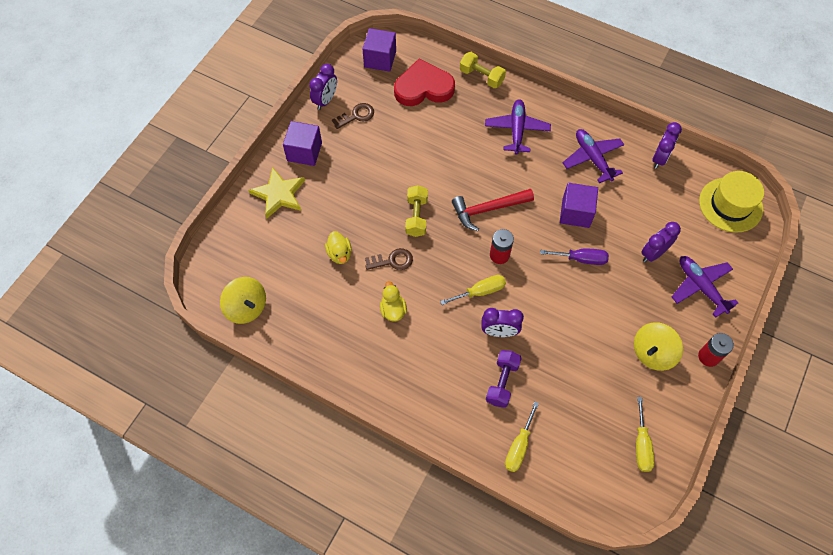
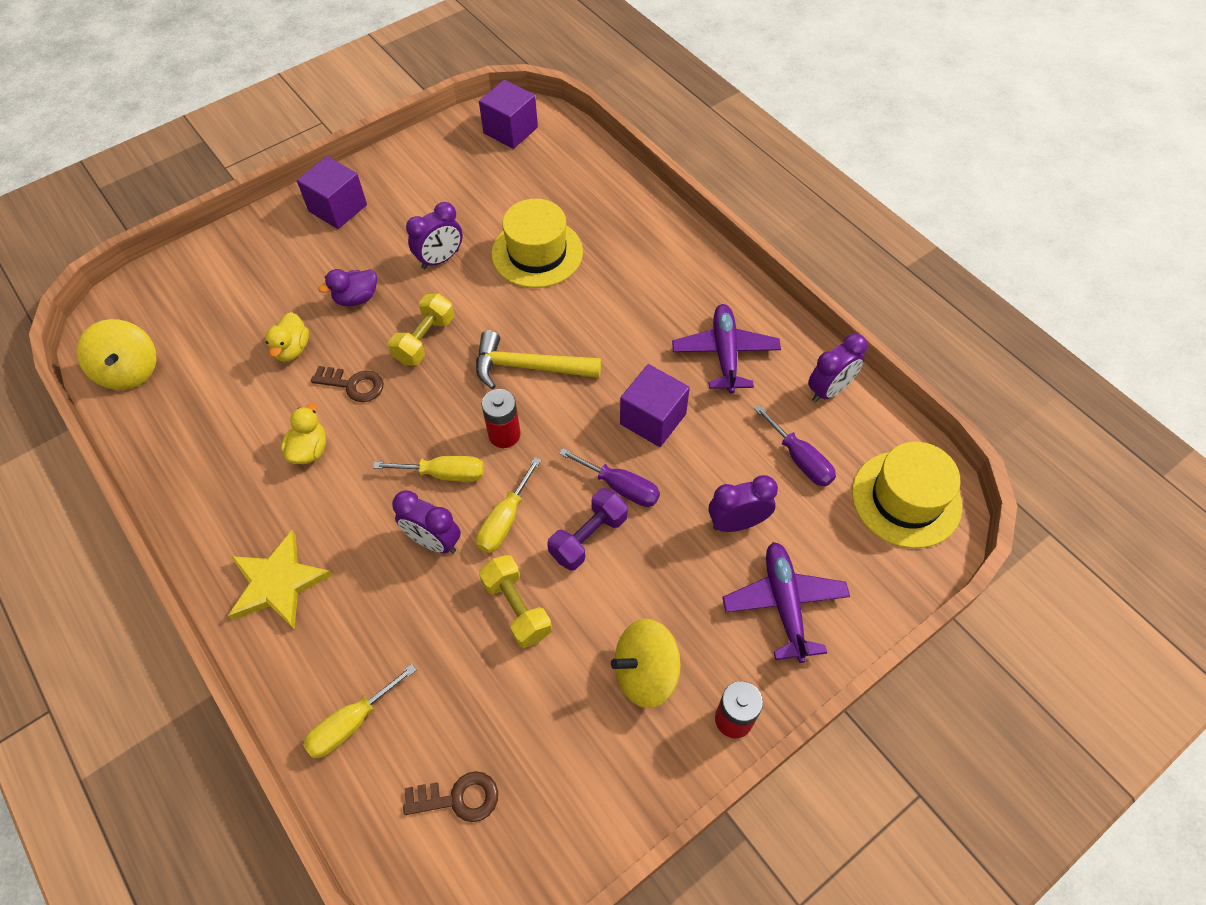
camera: 25 degrees right, 5 degrees down
yellow star [248,167,305,219] -> yellow star moved to [228,530,333,630]
purple clock [309,64,337,110] -> purple clock moved to [406,202,463,269]
brown key [332,103,374,129] -> brown key moved to [403,771,498,822]
red heart [394,59,455,106] -> none
red hammer [452,189,534,231] -> yellow hammer [476,330,601,389]
yellow dumbbell [460,52,506,88] -> yellow dumbbell moved to [479,555,552,648]
purple plane [485,99,551,155] -> none
purple dumbbell [486,350,522,408] -> purple dumbbell moved to [547,488,628,571]
yellow screwdriver [636,397,654,472] -> yellow screwdriver moved to [476,457,541,553]
none -> purple duck [318,269,377,306]
none -> yellow hat [492,198,583,288]
none -> purple screwdriver [754,405,836,486]

